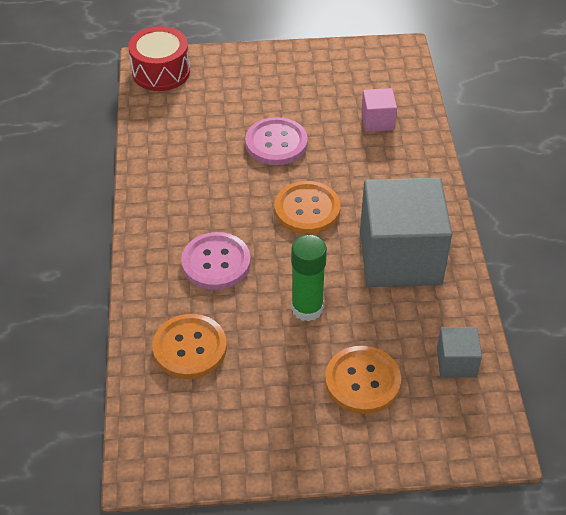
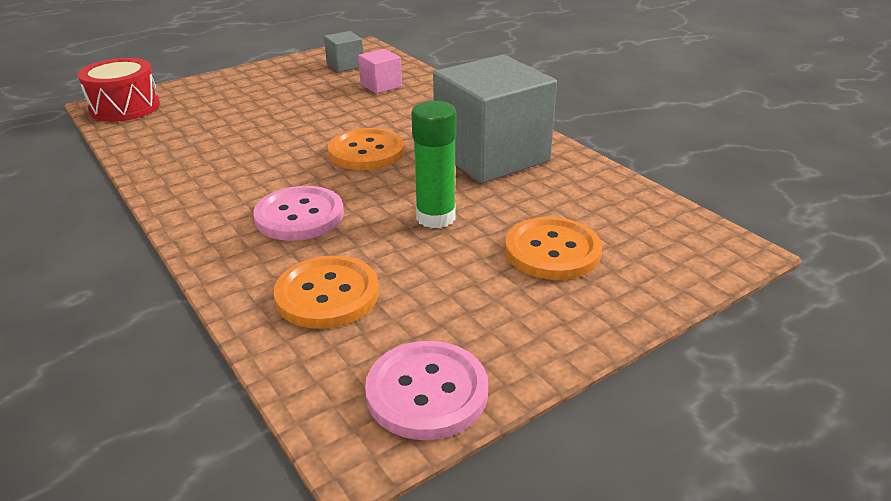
camera: 30 degrees left, 15 degrees down
pink button [245,117,308,165] -> pink button moved to [365,341,488,440]
grey cube [437,327,482,378] -> grey cube moved to [324,31,363,72]

